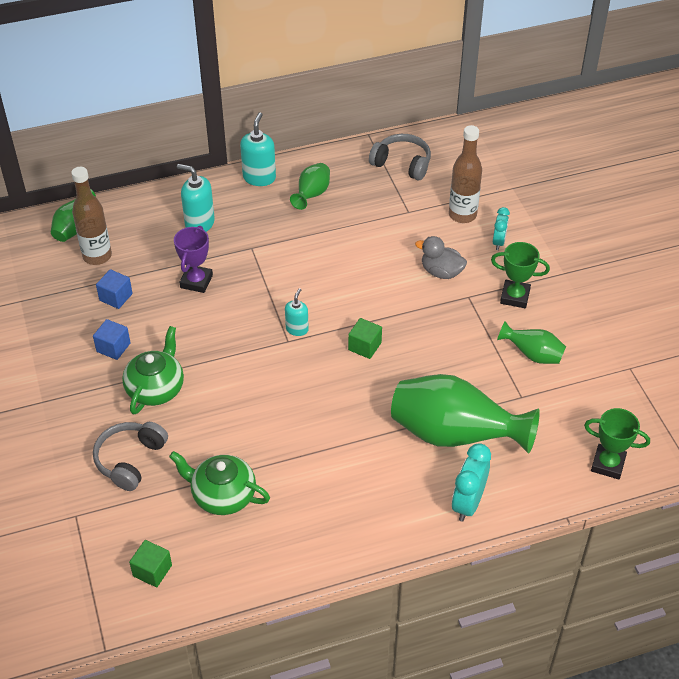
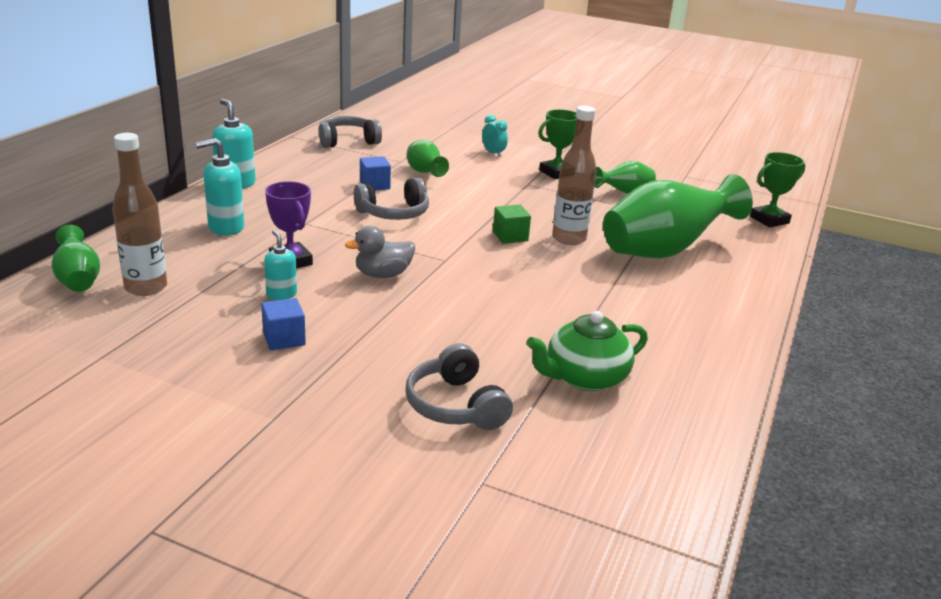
camera: 50 degrees left, 20 degrees down
blue cube [96,269,133,309] -> blue cube moved to [360,156,391,190]
green teapot [122,326,184,415] -> none
green cube [129,540,172,587] -> none
turquoise soap dispenser [285,288,309,336] -> turquoise soap dispenser moved to [264,230,297,300]
green vase [290,163,330,210] -> green vase moved to [407,140,449,177]
grey duck [415,236,467,279] -> grey duck moved to [345,226,415,278]
brown bottle [449,125,482,223] -> brown bottle moved to [552,106,596,245]
turquoise clock [452,443,491,522] -> none
none -> grey headphones [354,178,429,220]

